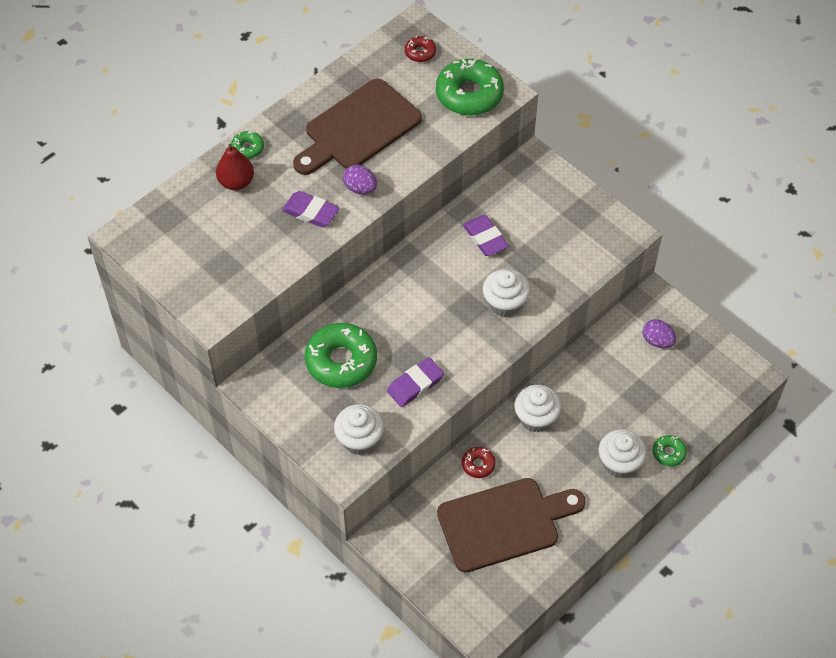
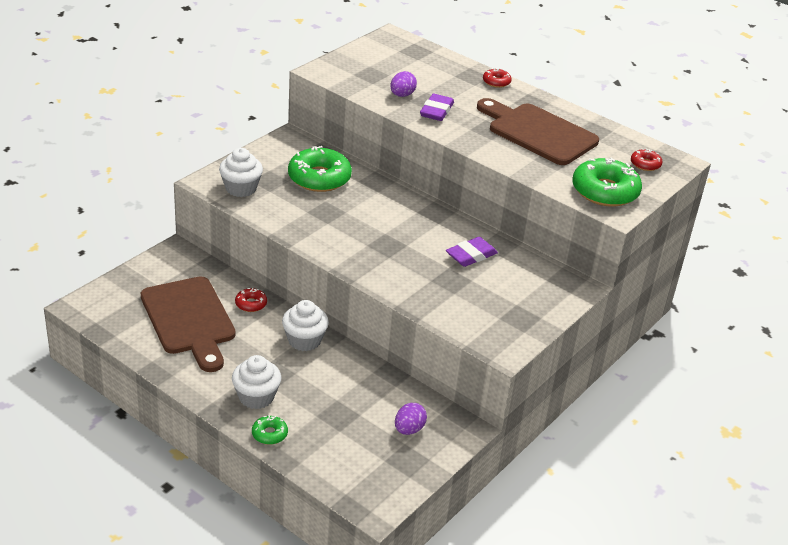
camera: 80 degrees right, 20 degrees down
red pear [216,144,254,190] -> none
green donut [231,131,264,159] -> red donut [483,68,512,88]
purple egg [343,165,377,194] -> purple egg moved to [390,71,417,97]
purple eraser [387,357,444,407] -> none
white cupcake [483,269,530,317] -> none

